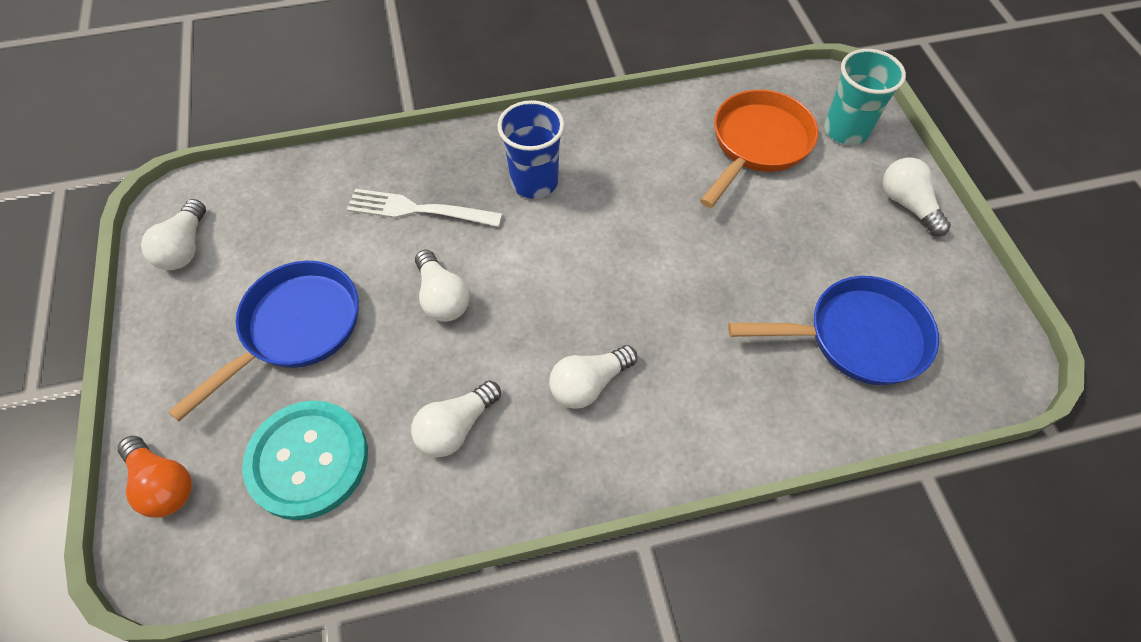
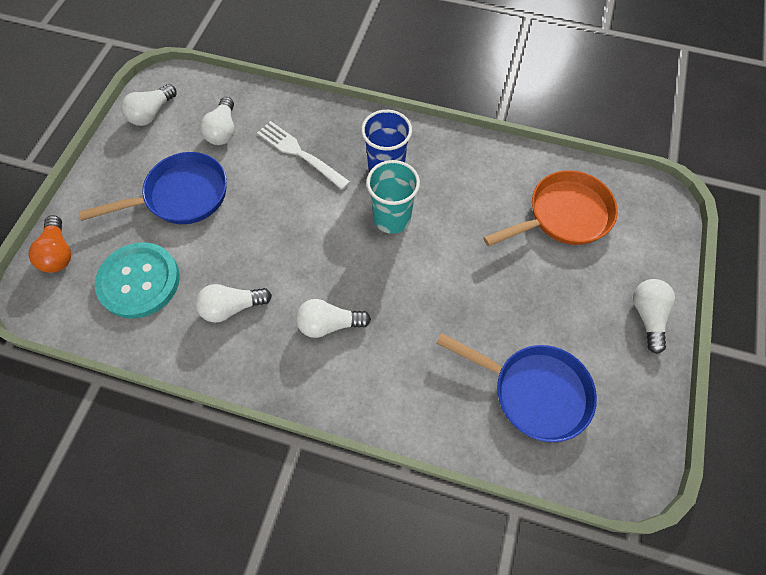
camera: 30 degrees right, 5 degrees up
white light bulb [415,250,470,322] -> white light bulb moved to [200,97,234,145]
turquoise cup [824,49,906,145] -> turquoise cup moved to [366,160,420,234]

